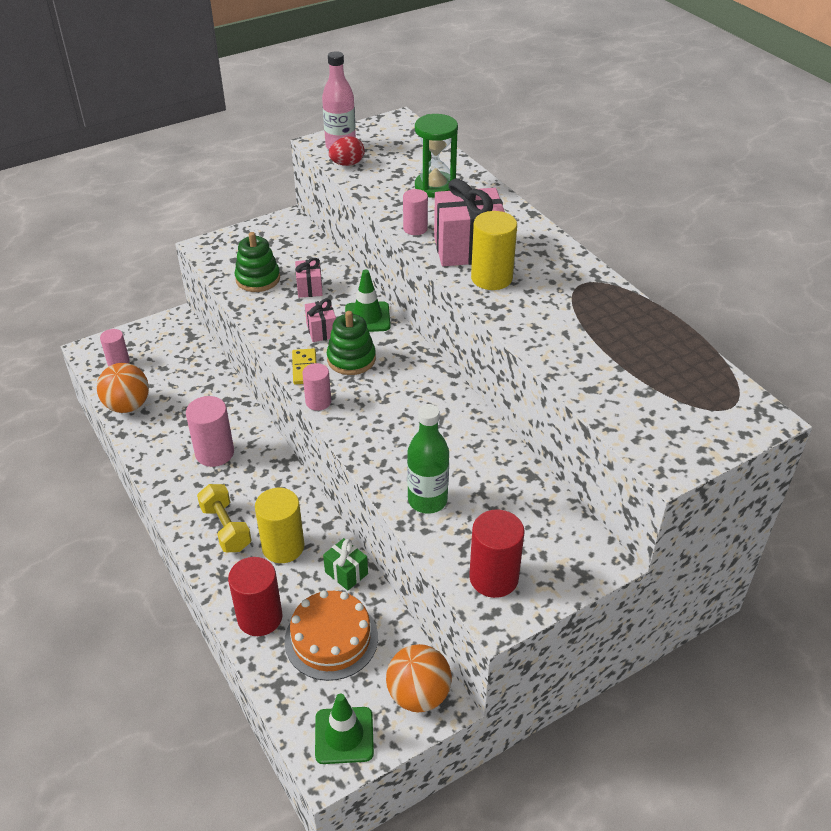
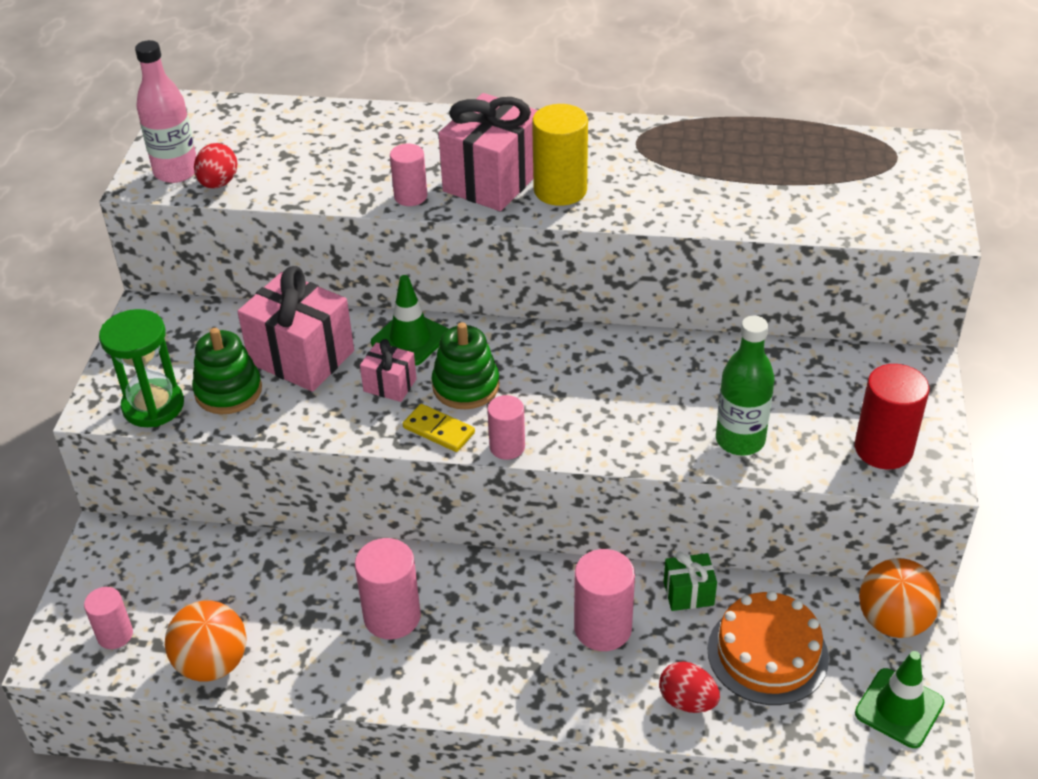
camera: 50 degrees left, 0 degrees up
yellow dumbbell [197,484,252,552] -> none
red cylinder [228,557,282,636] -> red egg [659,661,720,713]
yellow cylinder [255,488,304,563] -> pink cylinder [574,549,635,651]
pink gift [295,258,323,298] -> pink gift [238,266,354,392], size x1.97
green hourglass [415,114,458,198] -> green hourglass moved to [99,309,184,427]

